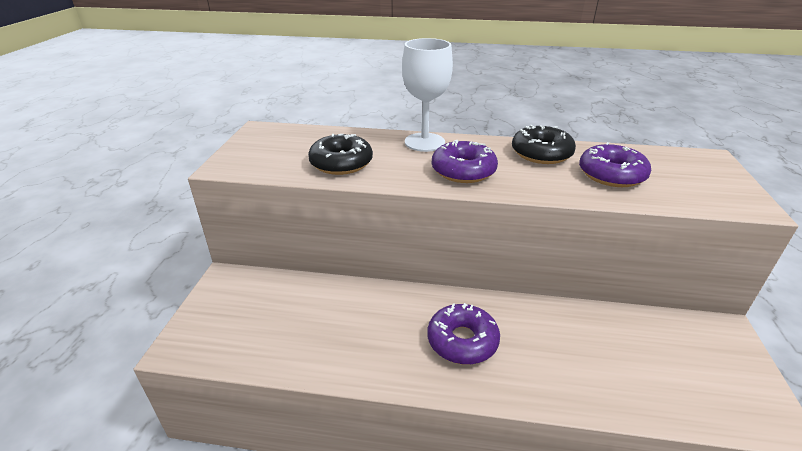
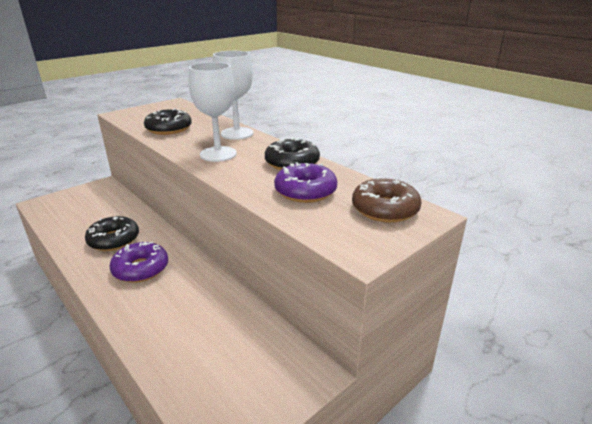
camera: 40 degrees right, 5 degrees down
purple donut [432,139,498,183] -> white goblet [189,62,237,162]
none -> black donut [85,216,139,251]
none -> brown donut [352,177,422,223]

